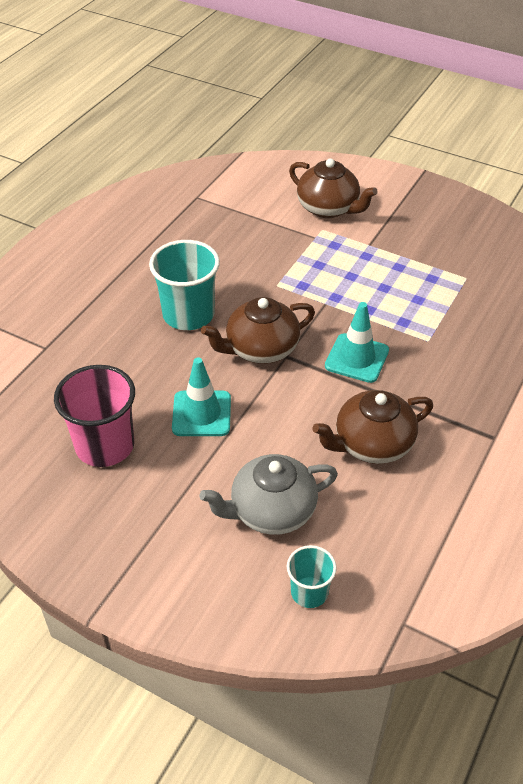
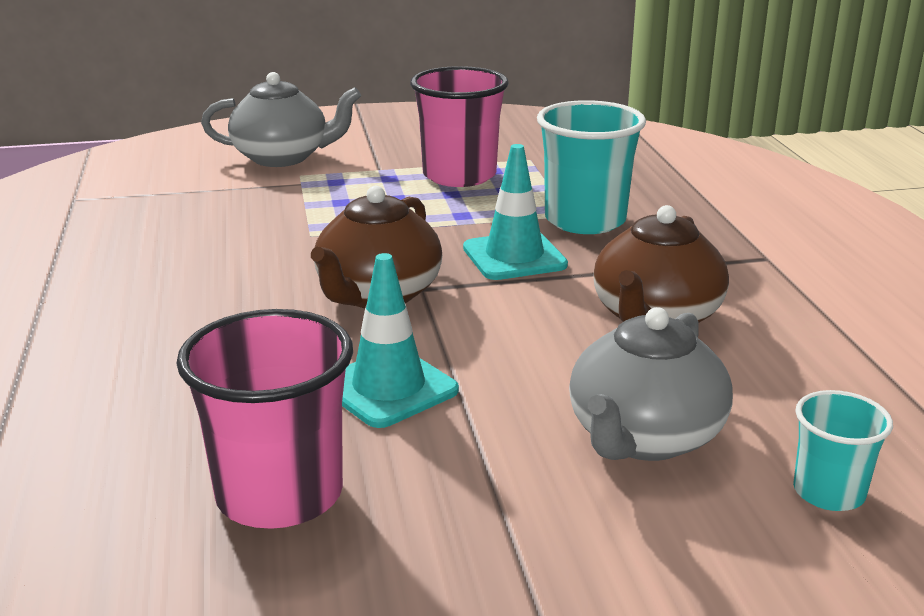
camera: 40 degrees left, 20 degrees down
turquoise cup [149,240,220,330] -> turquoise cup moved to [537,100,646,234]
brown teapot [289,158,378,218] -> grey teapot [201,72,361,167]
none -> pink cup [410,66,509,187]

